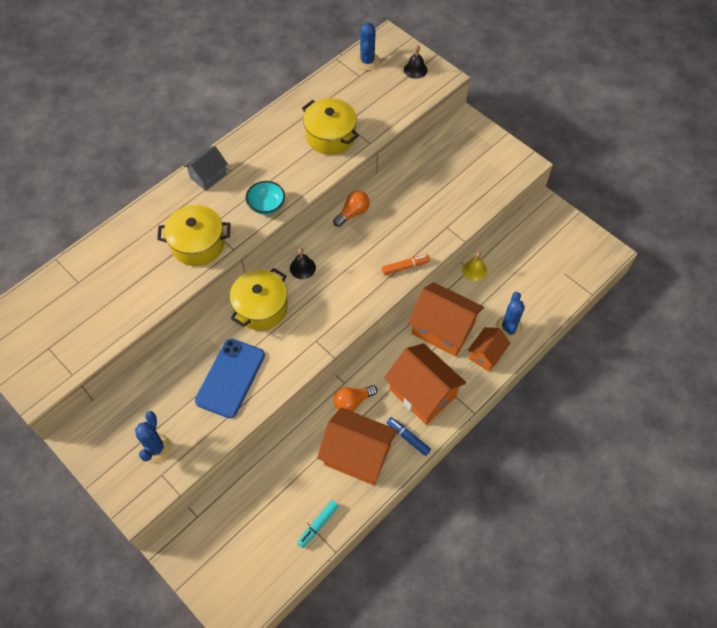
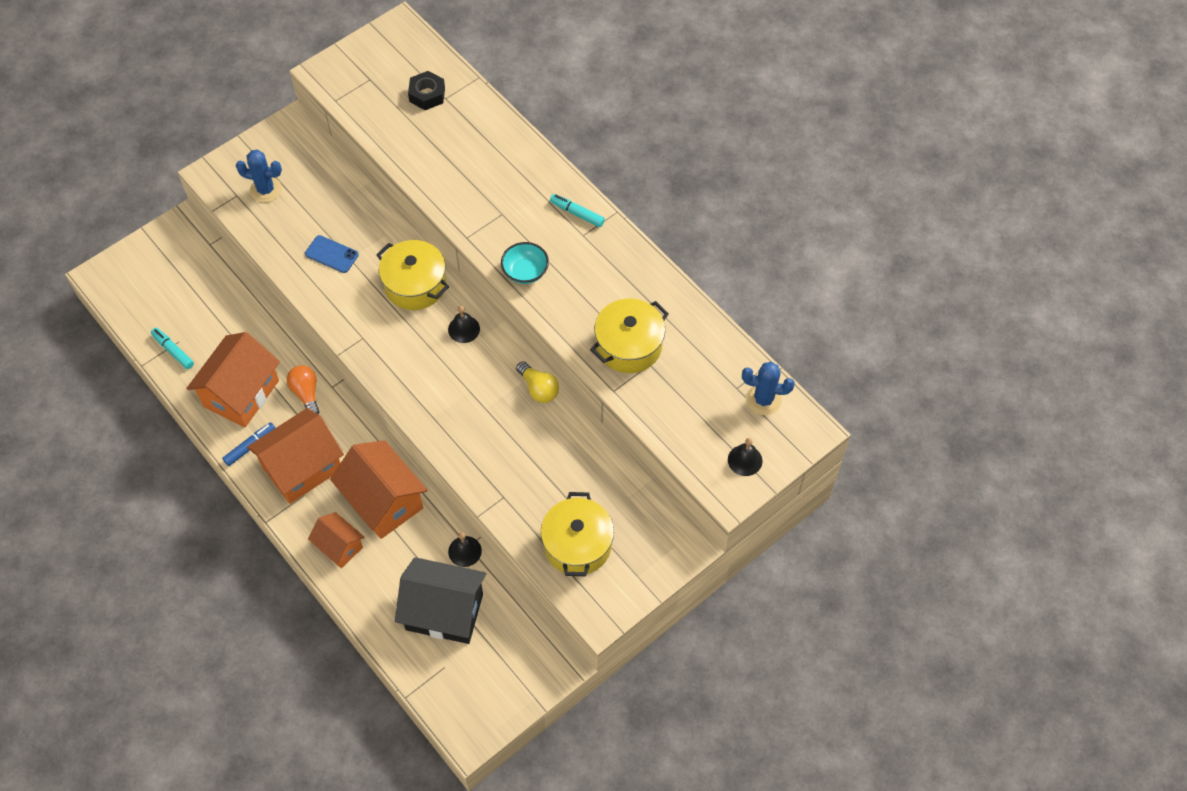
camera: 95 degrees right, 0 degrees up
yellow pot [157,205,230,266] -> yellow pot moved to [541,492,614,576]
grey house [183,146,228,191] -> turquoise marker [550,194,605,227]
blue phone [195,339,265,418] -> blue phone [305,235,359,273], size x0.57
orange light bulb [333,191,370,227] -> yellow light bulb [516,361,559,403]
orange marker [382,254,430,275] -> none
orange house [408,282,484,356] -> orange house turned 75 degrees counterclockwise [330,440,427,539]
yellow bell [462,252,487,281] -> black bell [448,532,482,567]
blue cactus [495,292,525,340] -> none
none -> black house [395,557,486,644]
none -> black nut [408,71,445,110]

